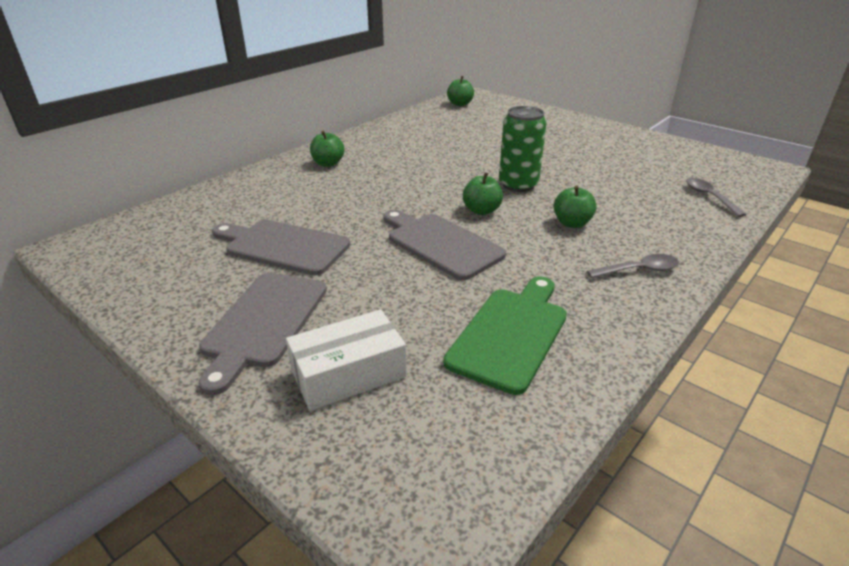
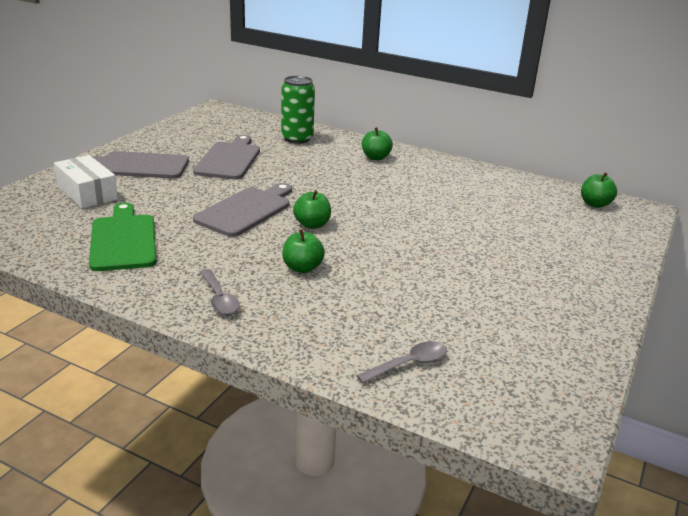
camera: 75 degrees right, 5 degrees down
green cutting board [443,276,567,395] -> green cutting board turned 120 degrees counterclockwise [89,202,156,271]
green can [499,106,547,192] -> green can moved to [281,76,315,144]

